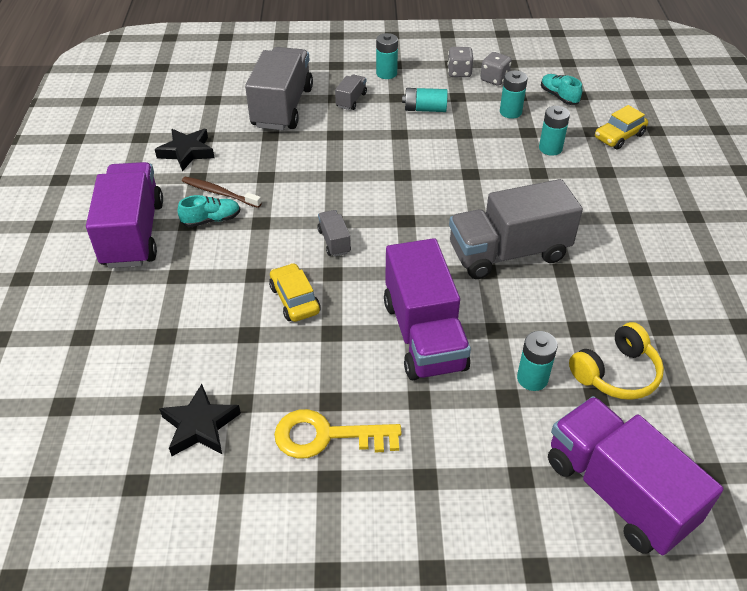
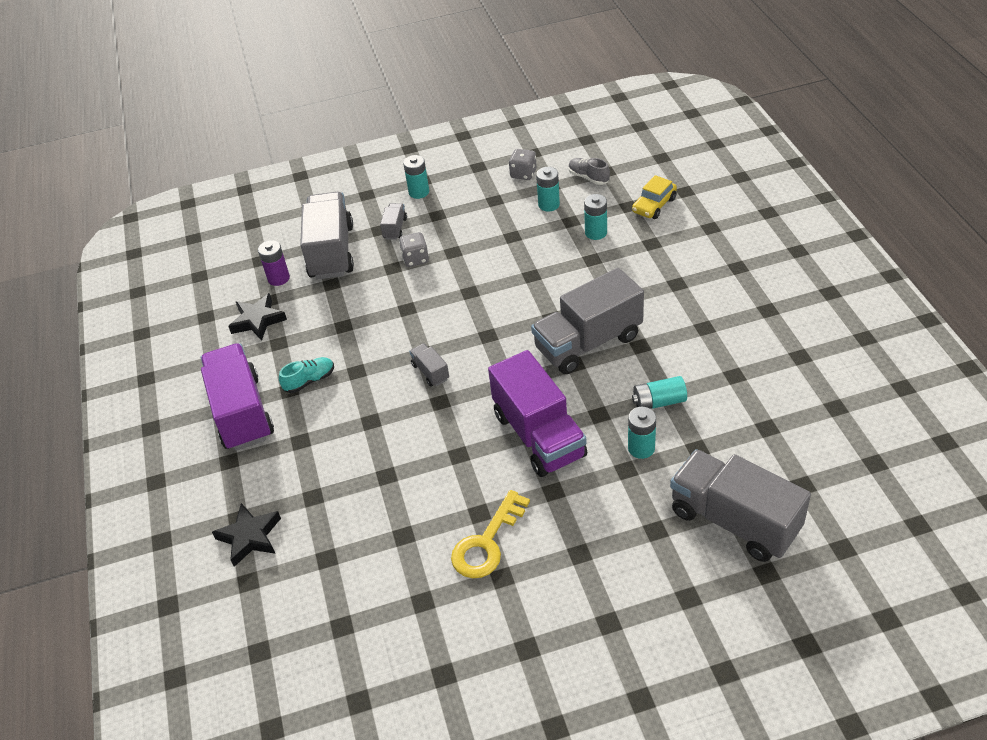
camera: 10 degrees left, 0 degrees up
black star [159,384,241,456] -> black star moved to [212,503,281,567]
brown toothbrush [182,177,262,208] -> none
yellow car [269,263,321,322] -> none
yellow key [274,409,402,459] -> yellow key turned 45 degrees counterclockwise [451,490,530,578]
turquoise battery [402,88,448,112] -> turquoise battery moved to [632,376,687,409]
grey dice [447,47,474,77] -> grey dice moved to [399,232,429,267]
turquoise shoe [541,74,582,105] -> grey shoe [569,158,610,185]
purple truck [548,396,723,555] -> grey truck [670,449,811,562]
yellow headphones [569,322,664,400] -> none
none -> purple battery [258,240,290,286]

